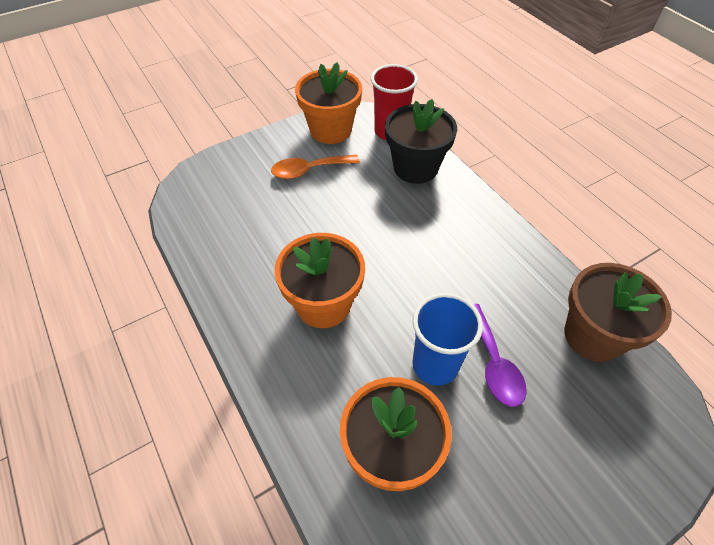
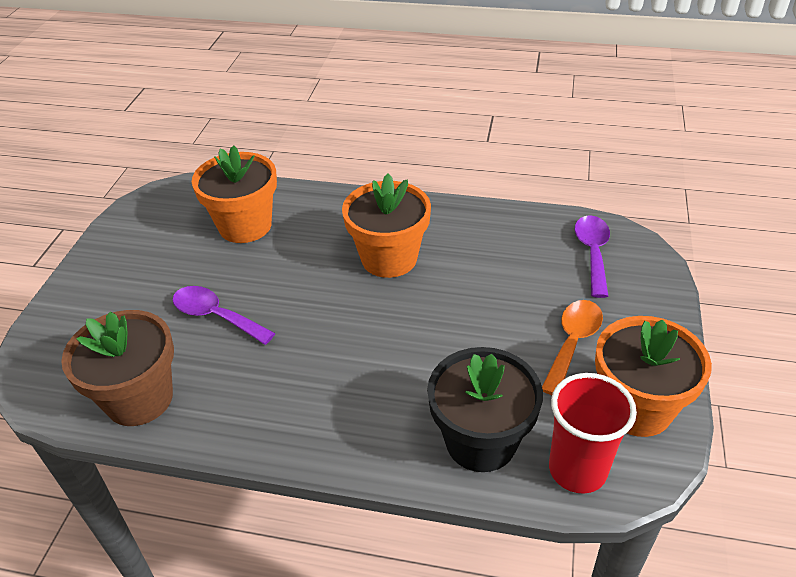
camera: 135 degrees right, 10 degrees down
blue cup [412,293,483,386] -> none
none -> purple spoon [575,215,610,298]

